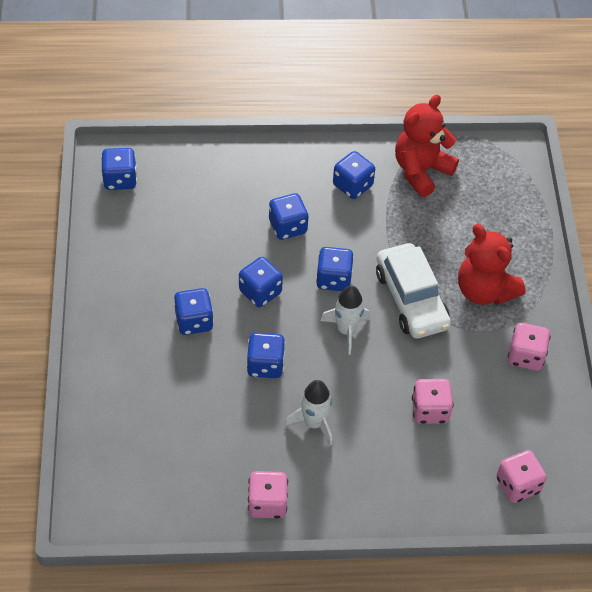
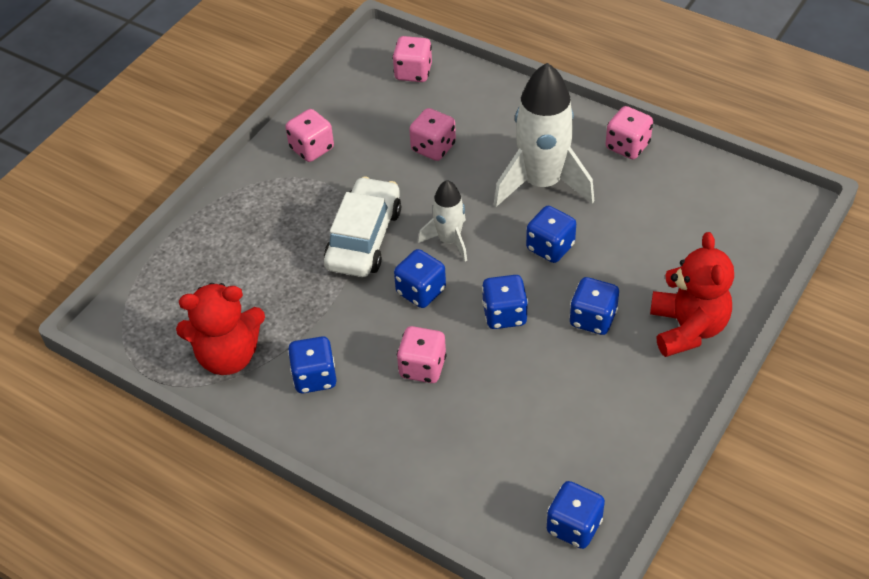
camera: 140 degrees left, 5 degrees down
blue dice [269,193,309,240] -> pink dice [397,326,447,383]
white rocket [285,380,332,446] -> white rocket [494,63,594,207], size x1.85
red teddy bear [458,224,526,305] -> red teddy bear moved to [650,232,734,357]

